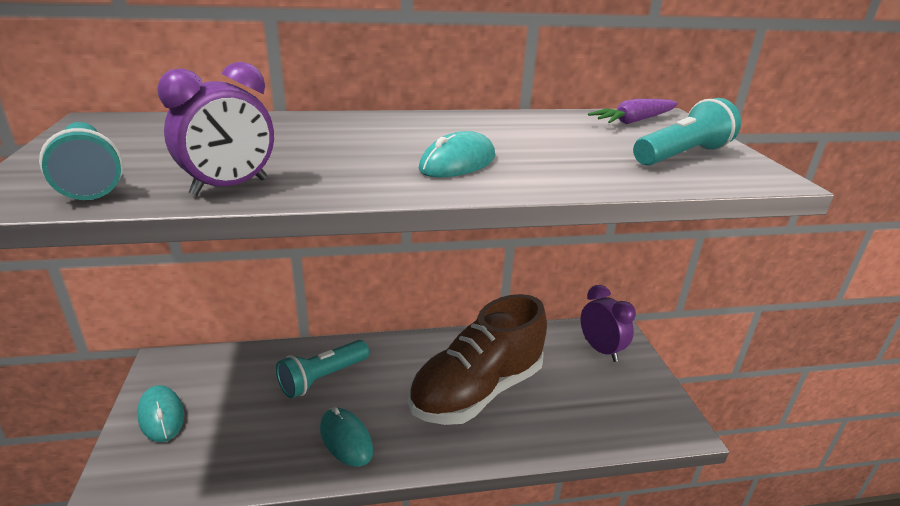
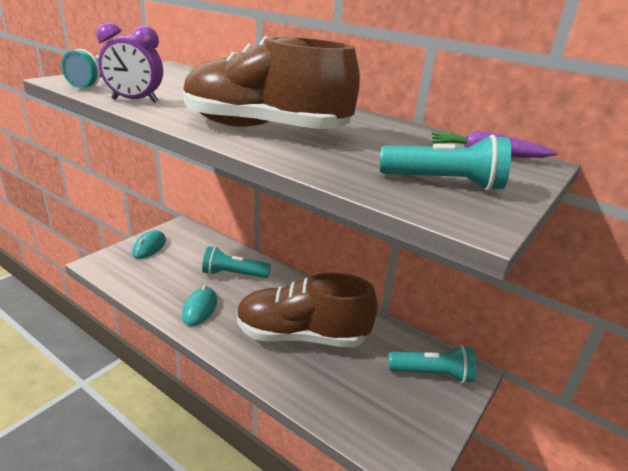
camera: 45 degrees right, 0 degrees up
turquoise mouse [419,131,495,178] -> brown shoe [183,36,360,129]
purple clock [581,285,636,362] -> turquoise flashlight [389,345,476,383]

